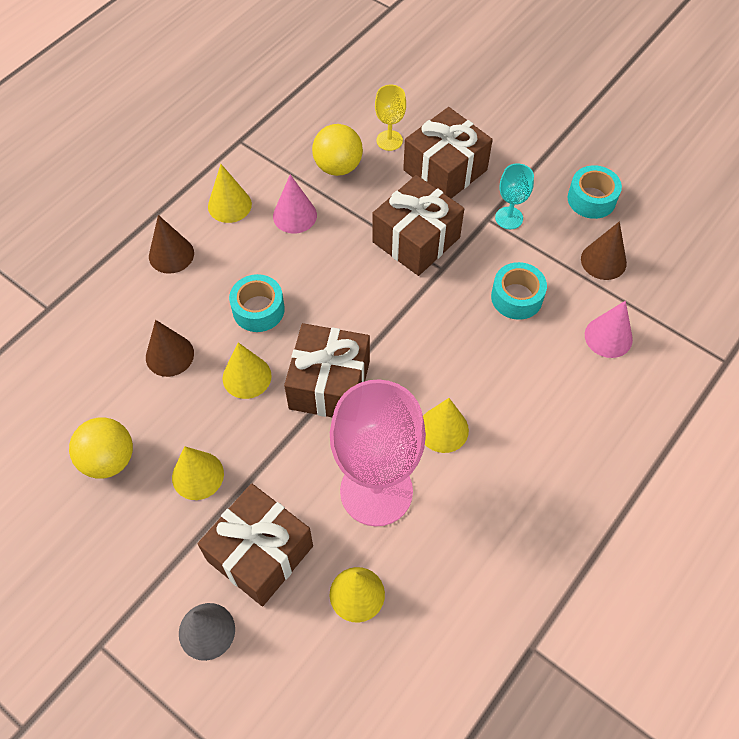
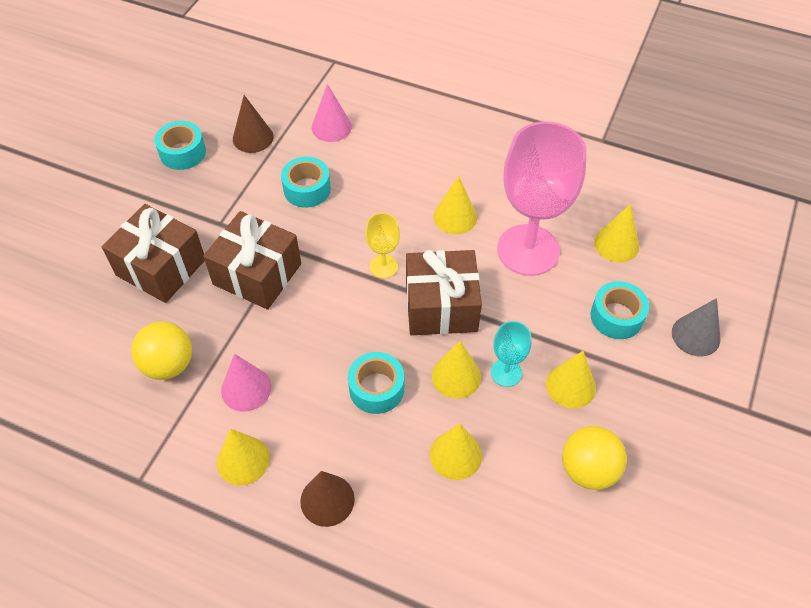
camera: 105 degrees left, 5 degrees down
brown cone [146,320,194,377] -> yellow cone [430,423,482,480]
brown gift [198,484,313,606] -> turquoise tape [591,281,649,339]
yellow goblet [375,85,406,151] -> yellow goblet moved to [366,213,400,278]
turquoise goblet [495,163,534,229] -> turquoise goblet moved to [491,321,531,387]

